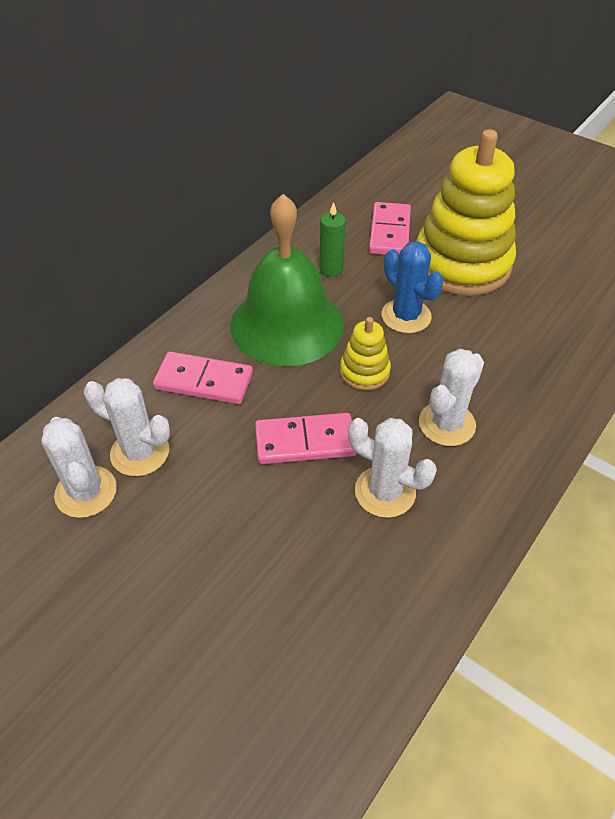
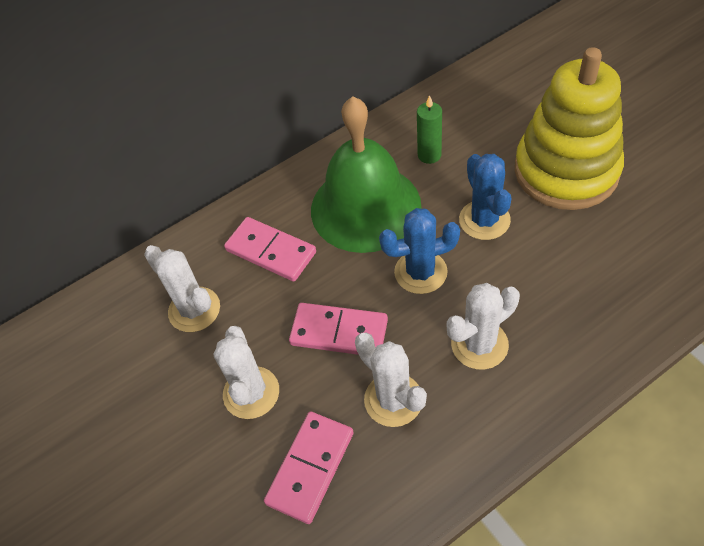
camera: 25 degrees right, 5 degrees up
white cactus [41,417,117,518] -> white cactus moved to [214,326,279,419]
yellow stacking toy [340,317,391,390] -> blue cactus [379,208,460,294]
pink domino [369,202,411,255] -> pink domino moved to [264,411,354,524]

